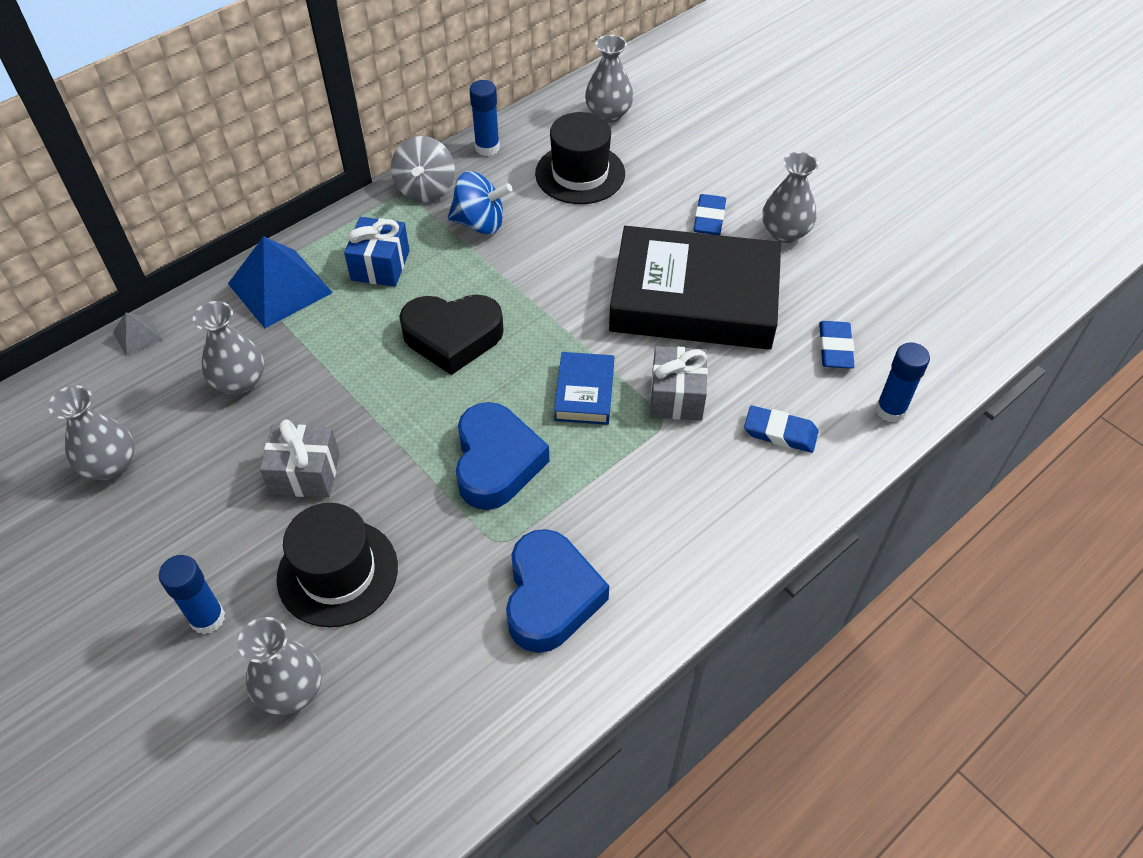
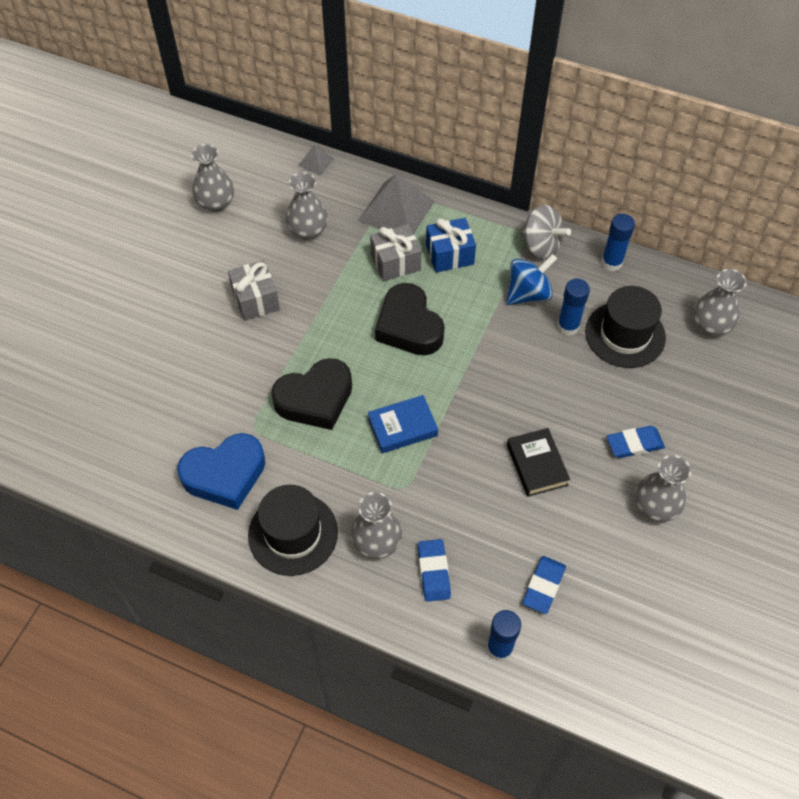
camera: 65 degrees right, 5 degrees up
blue glue stick [159,555,225,634] -> blue glue stick moved to [557,279,590,336]
blue pyramid [228,236,333,328] -> grey pyramid [358,174,435,234]
grey vase [238,617,322,715] -> grey vase moved to [351,492,402,559]
black hat [277,503,398,628] -> black hat moved to [248,485,338,576]
grey spinning top [391,136,455,202] -> grey spinning top turned 120 degrees counterclockwise [520,205,571,259]
blue spinning top [448,171,512,234] -> blue spinning top turned 105 degrees counterclockwise [506,254,558,305]
blue heart [456,402,549,510] -> black heart [271,358,352,430]
black book [609,226,781,350] -> black book [507,428,570,497], size x0.44
grey gift [650,346,708,420] -> grey gift moved to [370,224,421,281]
blue eraser [819,321,855,369] -> blue eraser turned 45 degrees counterclockwise [523,556,566,614]

